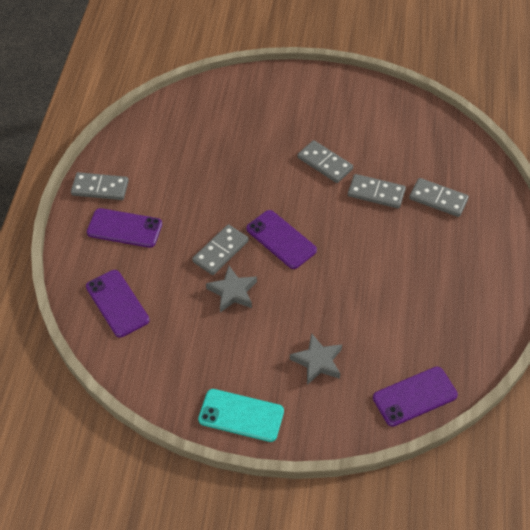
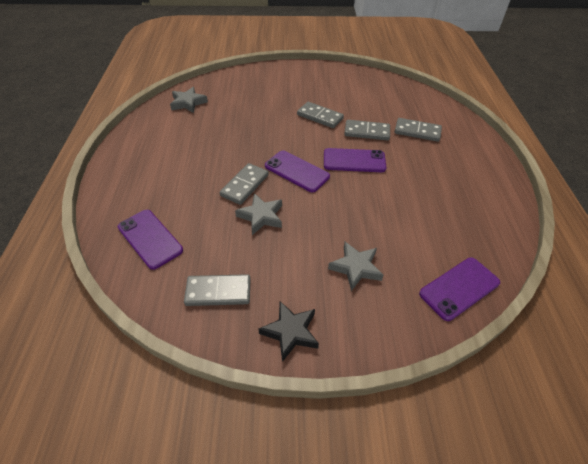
camera: 10 degrees left, 5 degrees down
grey domino [71,172,129,200] -> grey domino moved to [184,274,251,306]
purple phone [87,208,162,248] -> purple phone moved to [324,148,386,172]
turquoise phone [198,389,284,442] -> black star [259,301,319,362]
none -> grey star [170,87,208,113]

